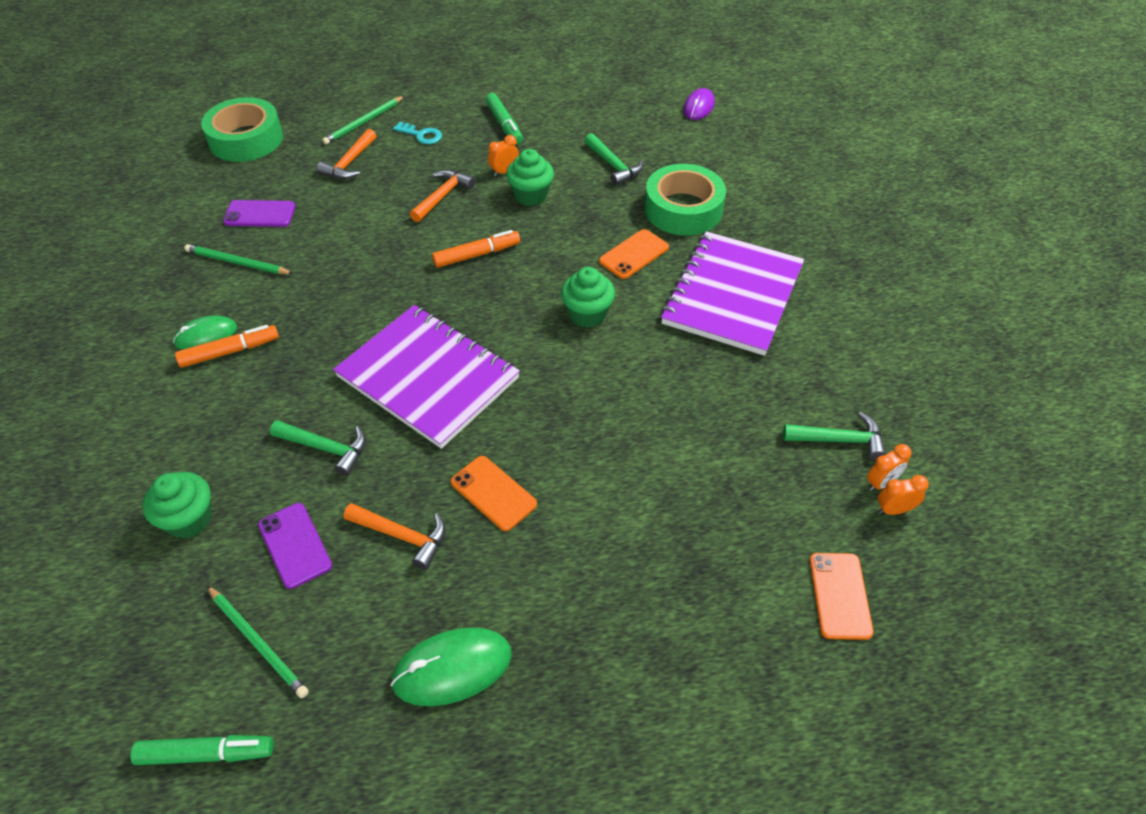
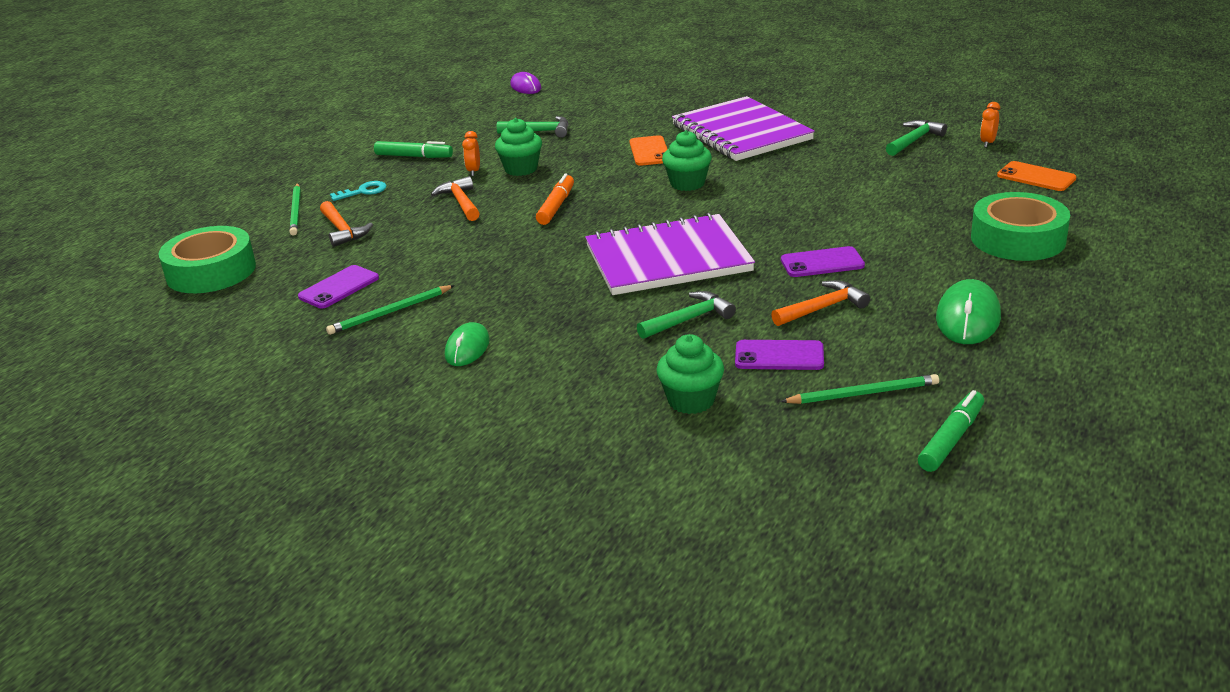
camera: 50 degrees left, 20 degrees down
orange marker [175,325,279,368] -> none
orange phone [451,456,537,531] -> purple phone [781,246,865,277]
green tape [644,164,726,236] -> green tape moved to [971,192,1070,261]
orange clock [867,444,911,491] -> none

